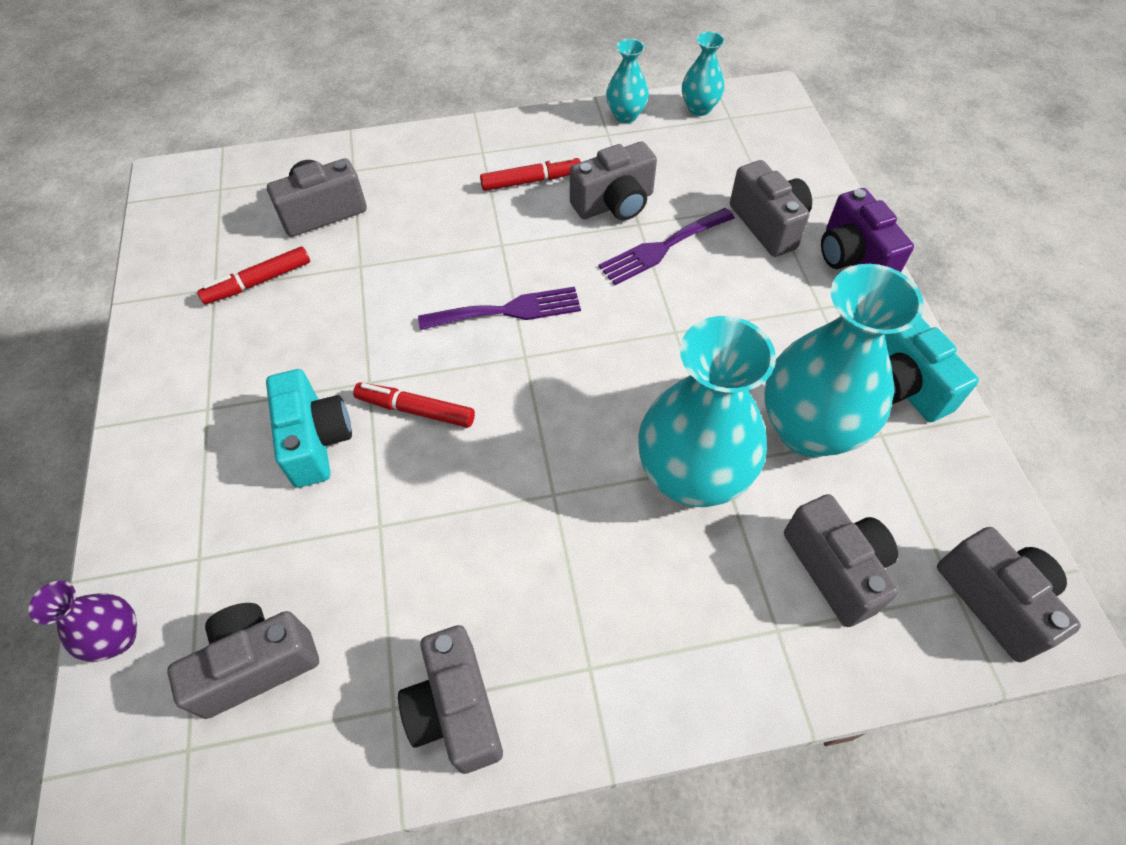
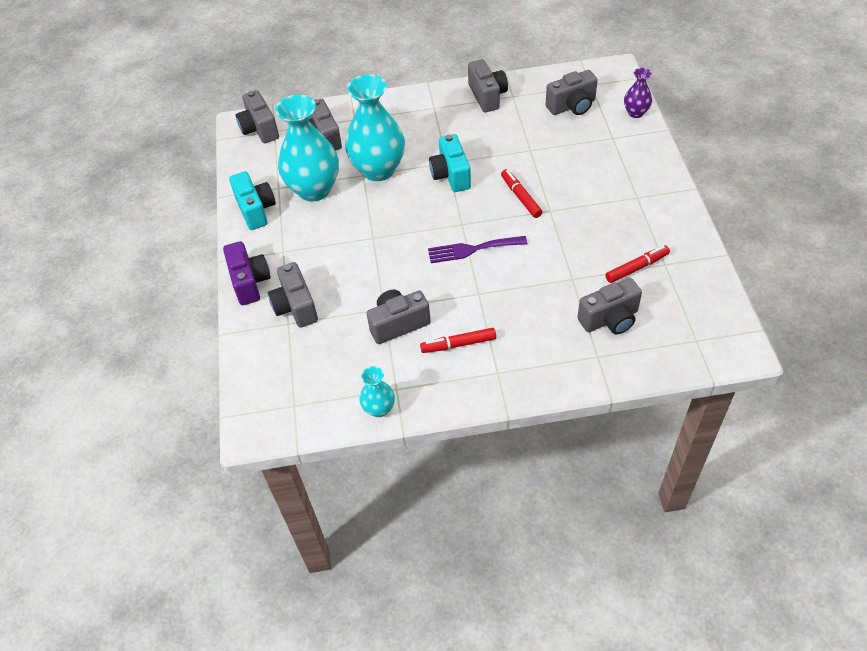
camera: 175 degrees left, 5 degrees down
turquoise camera [266,369,352,488] -> turquoise camera moved to [429,134,471,192]
red marker [353,382,475,428] -> red marker turned 135 degrees counterclockwise [501,169,542,218]
purple fork [599,208,735,285] -> none
turquoise vase [682,31,725,116] -> none

